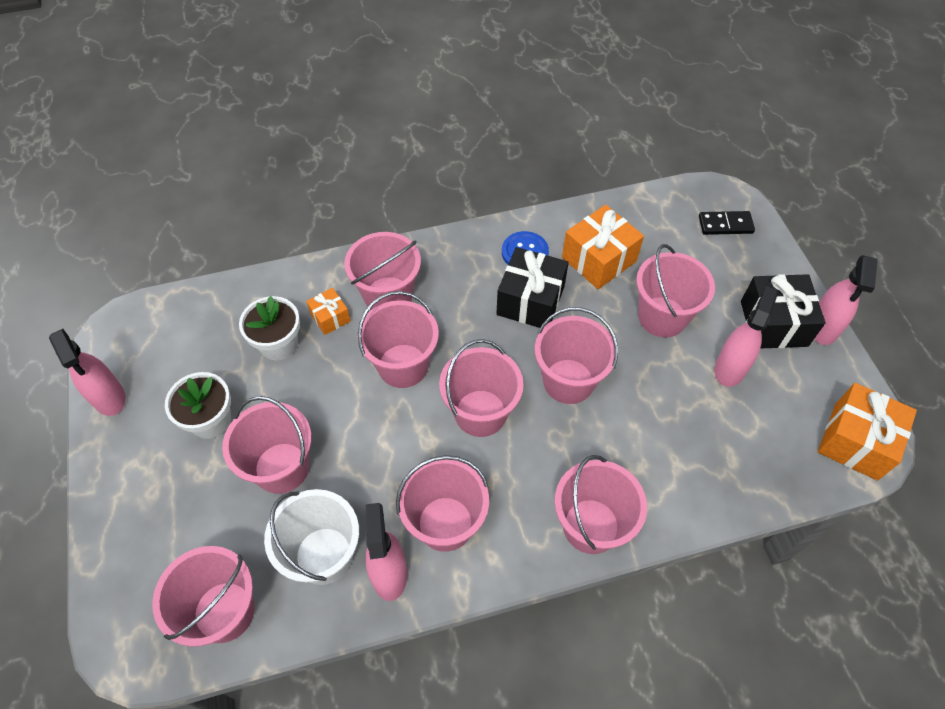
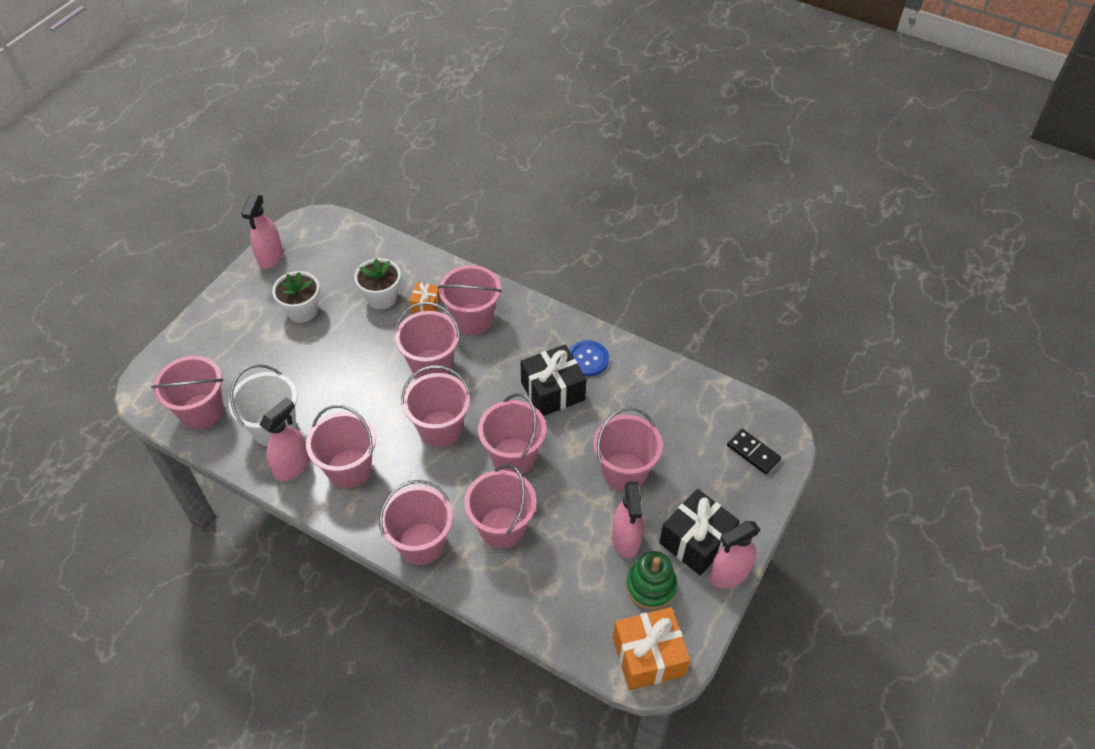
camera: 45 degrees right, 5 degrees down
pink bucket [222,396,312,494] -> pink bucket moved to [464,464,537,549]
orange gift [562,205,644,289] -> none
pink spray bottle [715,286,778,387] -> pink spray bottle turned 105 degrees clockwise [612,481,644,558]
none -> green stacking toy [626,551,677,610]

